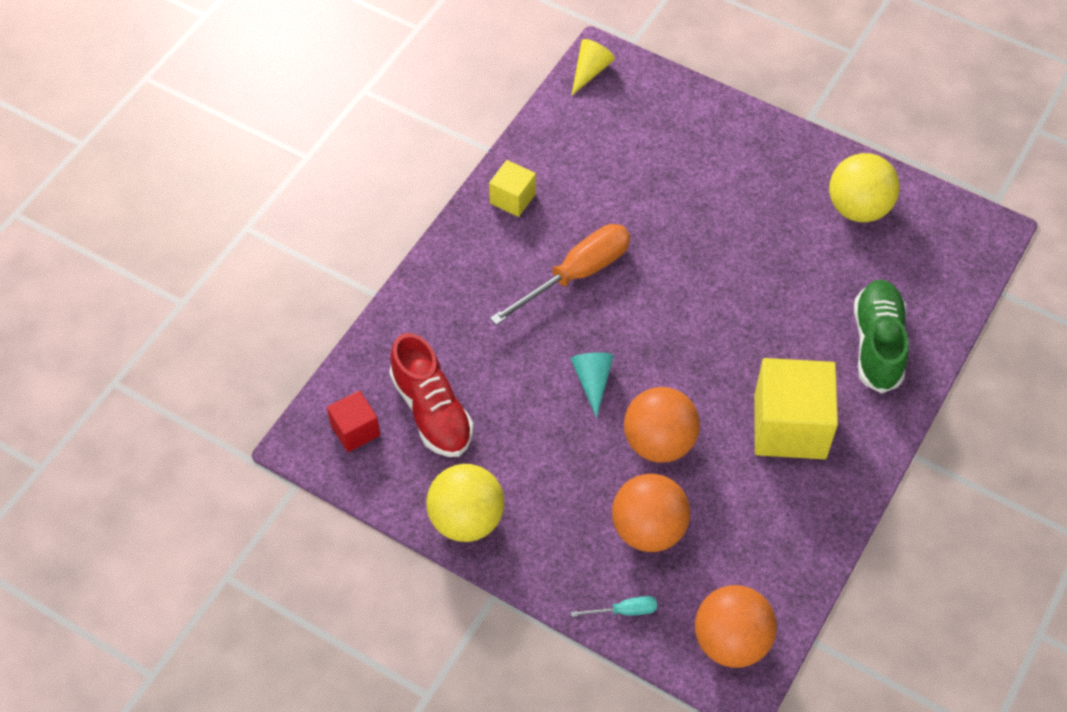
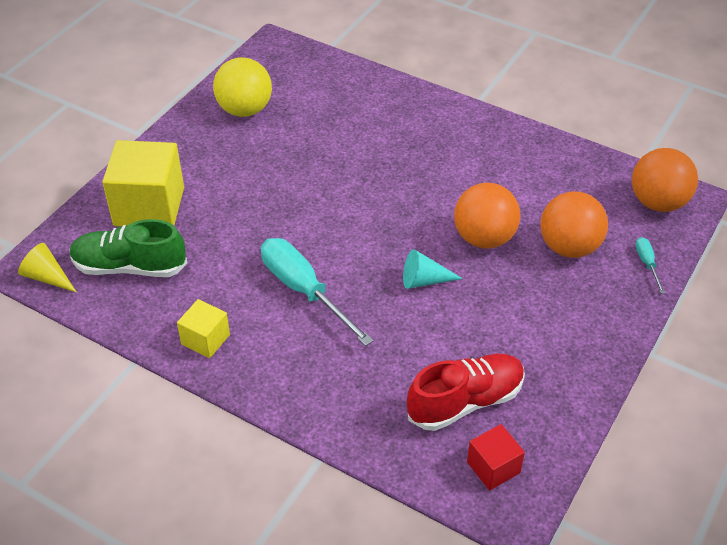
camera: 90 degrees left, 10 degrees down
yellow ball [426,464,504,542] -> none
orange screwdriver [490,224,630,325] -> turquoise screwdriver [261,238,374,346]
yellow cube [754,358,838,459] -> yellow cube moved to [102,140,184,227]
green shoe [854,280,909,393] -> green shoe moved to [70,219,187,277]

